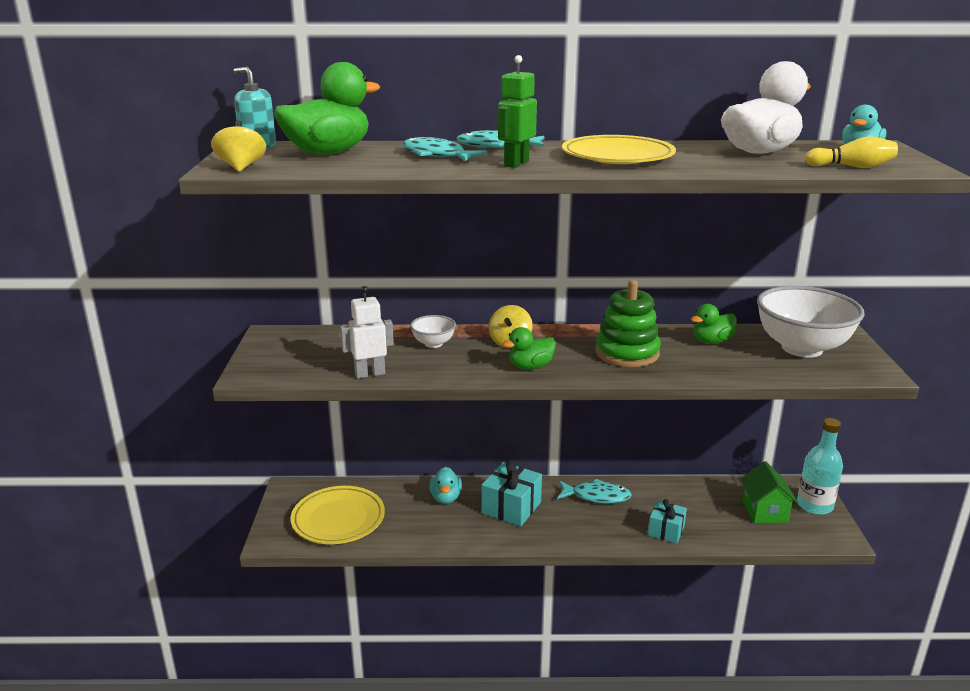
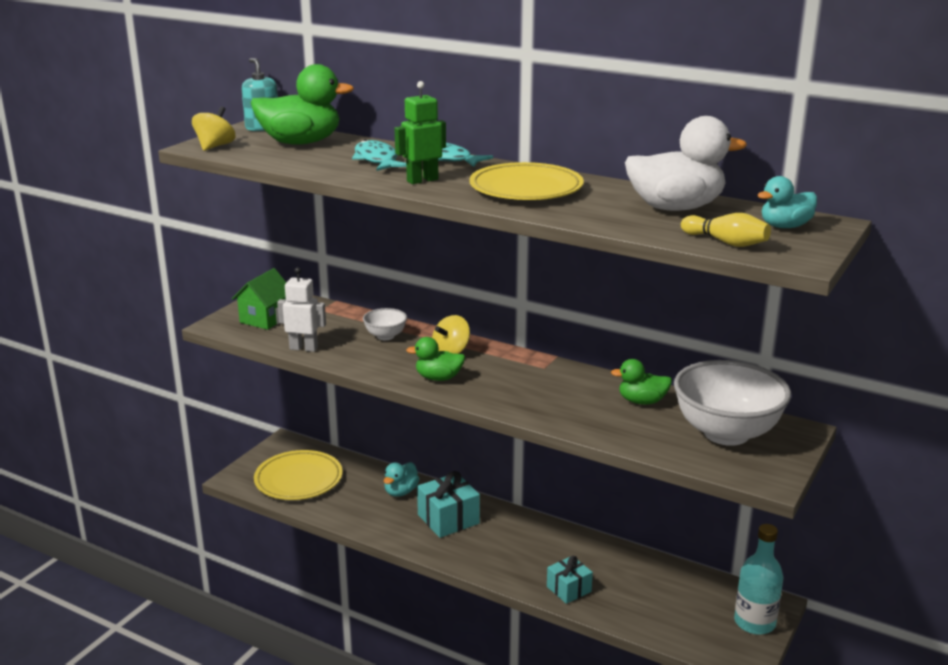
camera: 30 degrees right, 0 degrees up
turquoise fish [557,479,632,504] -> none
green stacking toy [595,280,661,367] -> none
green house [741,461,798,523] -> green house moved to [232,268,286,330]

